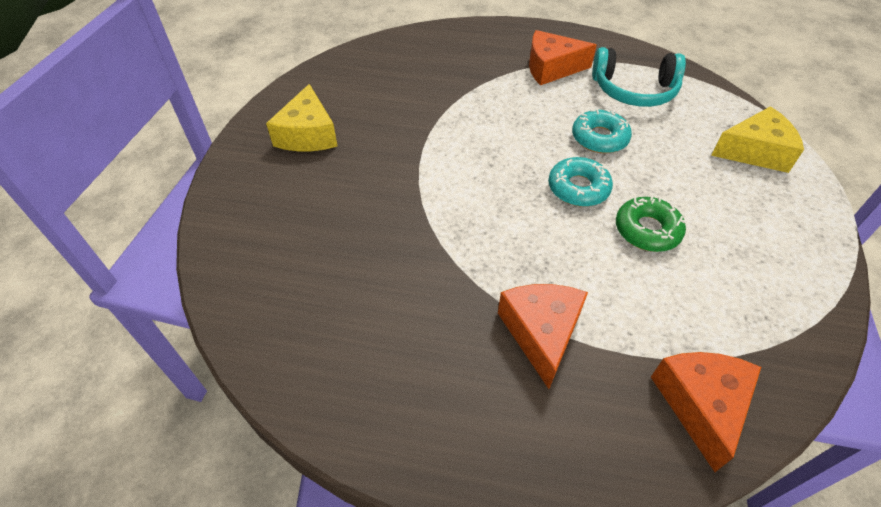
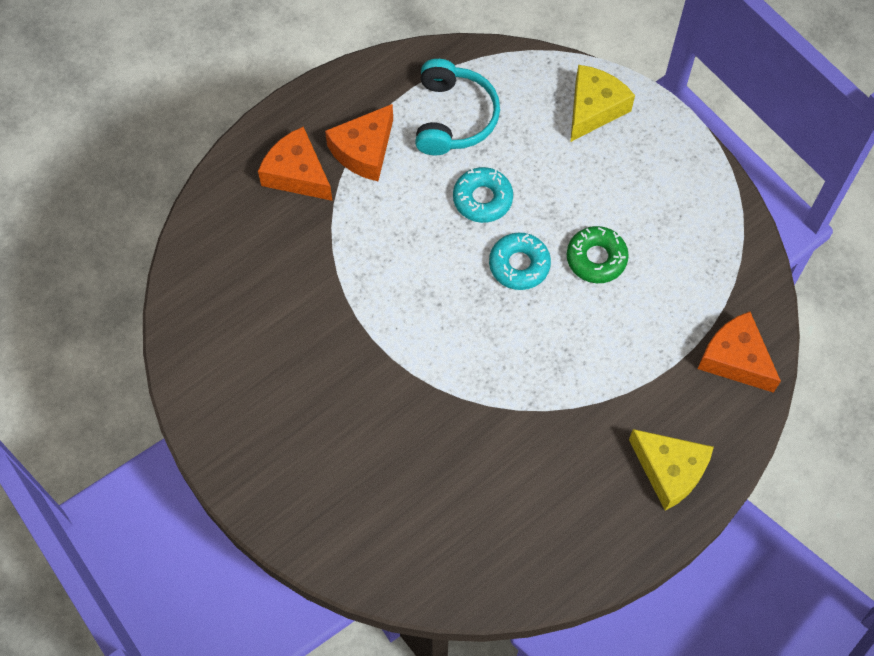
camera: 50 degrees left, 15 degrees up
yellow cheese [266,84,338,151] -> yellow cheese moved to [629,429,714,511]
orange cheese [498,284,588,389] -> orange cheese moved to [258,127,332,201]
turquoise headphones [592,47,686,107] -> turquoise headphones turned 45 degrees counterclockwise [415,59,500,155]

